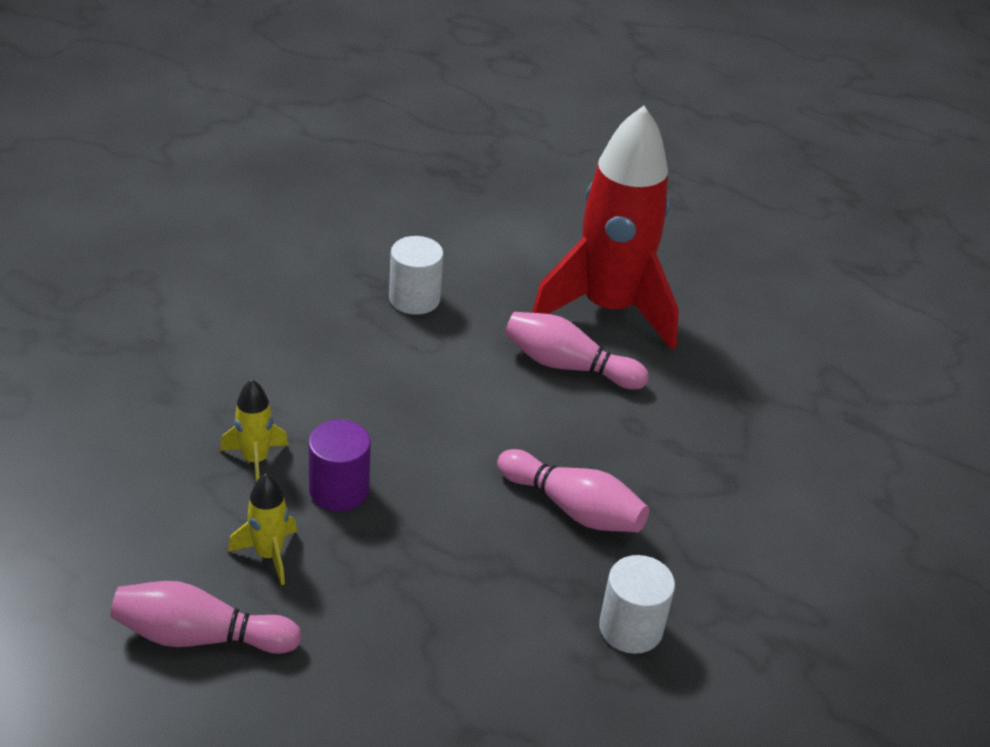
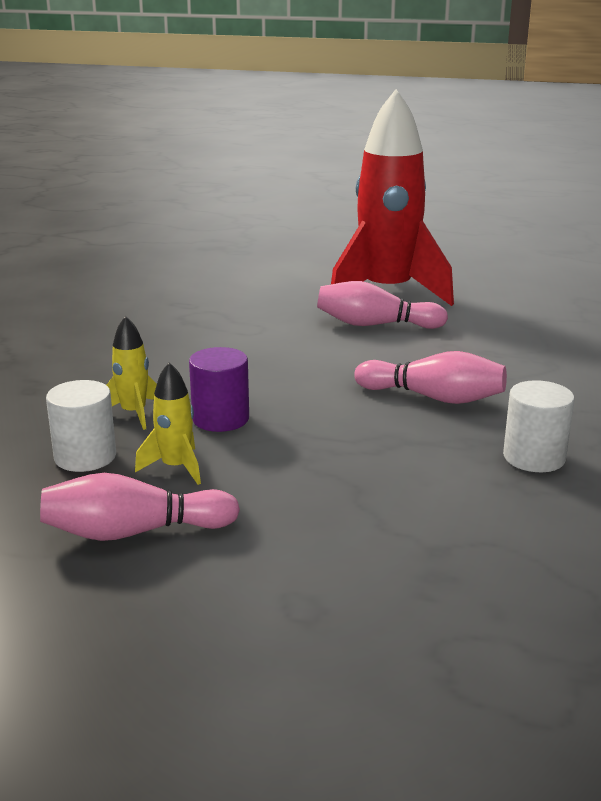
camera: 10 degrees left, 15 degrees down
white cylinder [389,236,444,315] -> white cylinder moved to [46,380,116,472]

